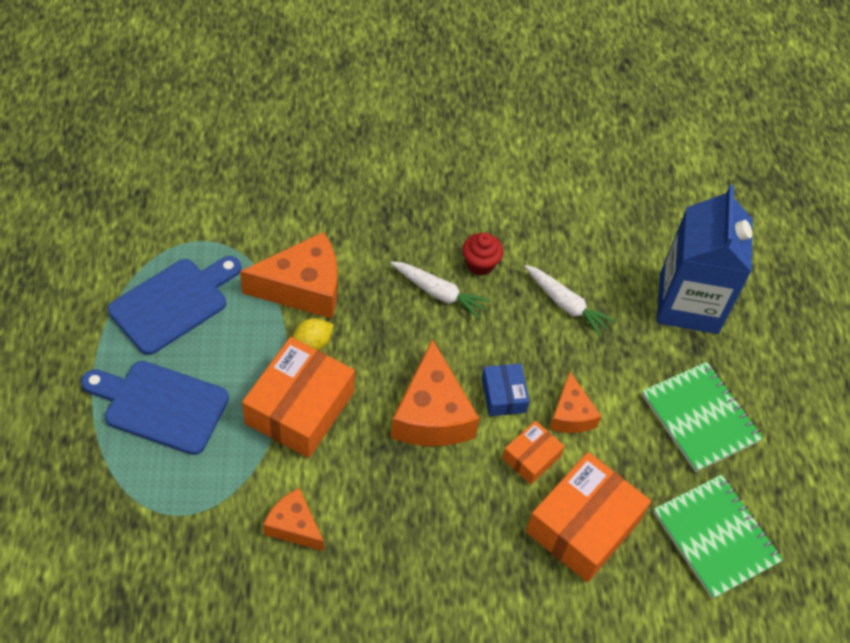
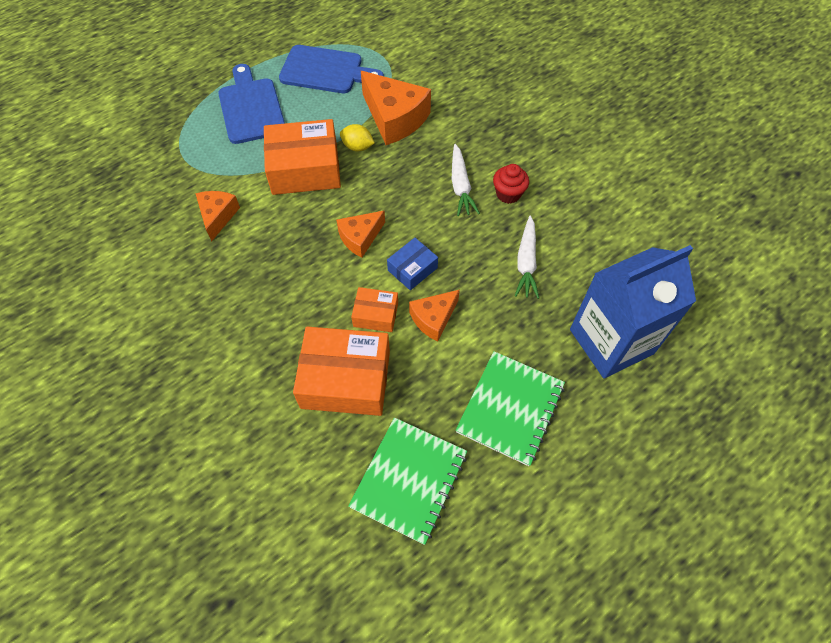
camera: 60 degrees right, 5 degrees up
orange cheese [391,339,480,446] -> orange cheese [336,211,385,258], size x0.58

